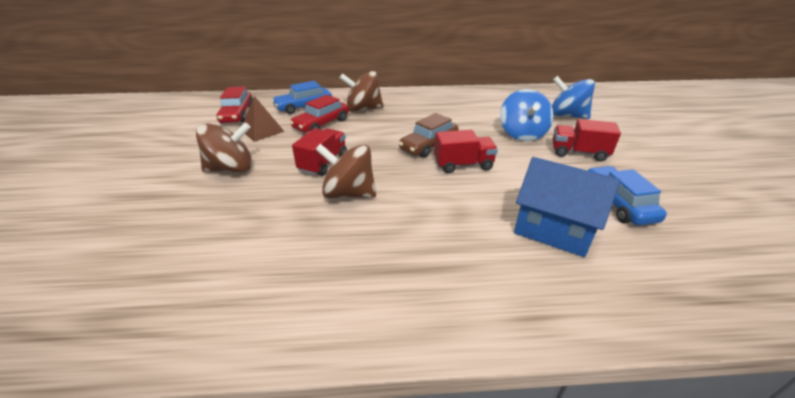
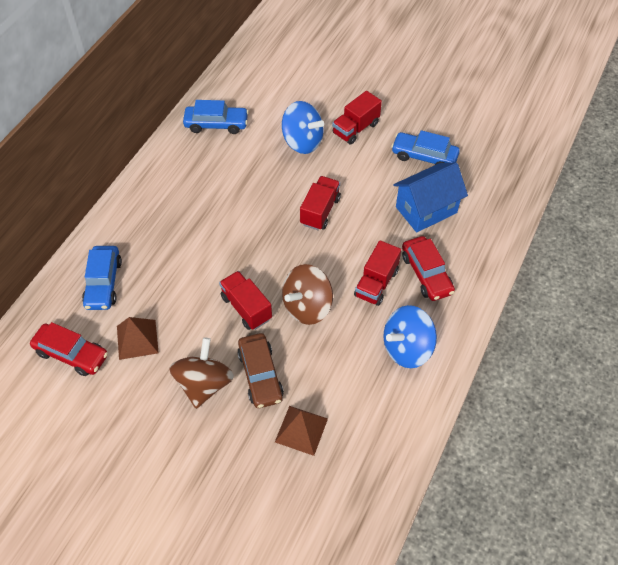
camera: 60 degrees left, 20 degrees up
red car [290,95,349,133] -> red car moved to [402,236,455,301]
brown spinning top [340,71,384,112] -> none
brown car [399,113,458,158] -> brown car moved to [237,333,284,408]
blue spinning top [552,76,595,119] -> blue spinning top moved to [383,305,437,368]
none -> blue car [183,100,249,134]
none -> brown pyramid [275,406,328,456]
none -> red truck [354,240,401,306]

